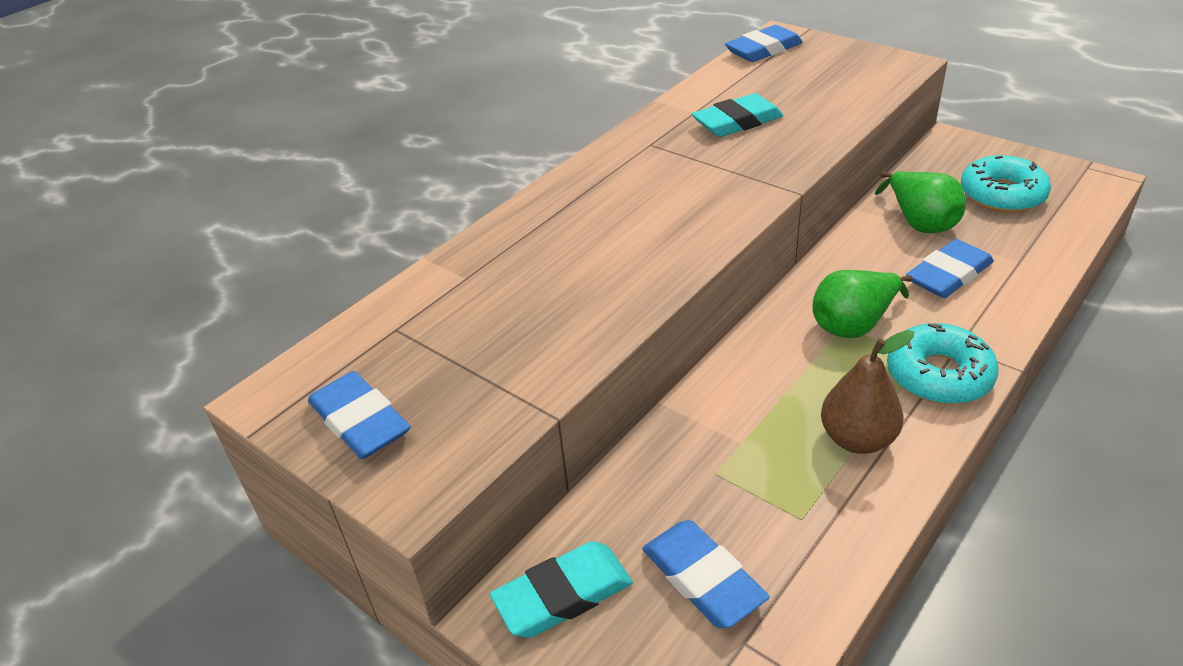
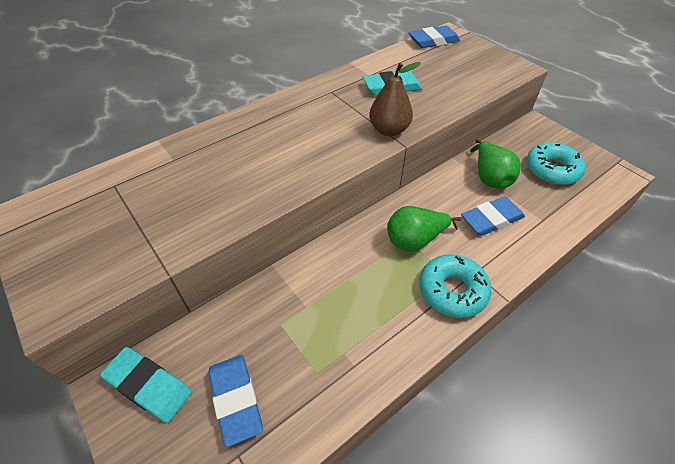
camera: 10 degrees right, 10 degrees up
blue eraser [308,371,411,459] -> none
turquoise eraser [490,541,633,638] -> turquoise eraser turned 45 degrees clockwise [100,347,192,423]
brown pear [821,330,914,454] -> brown pear moved to [369,62,421,136]

